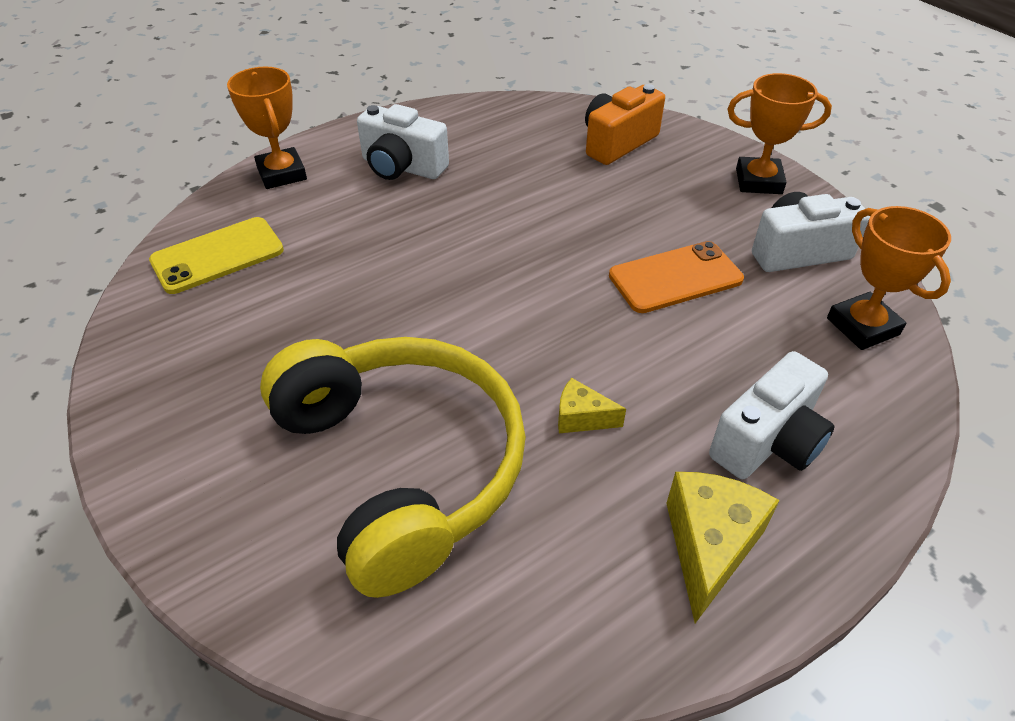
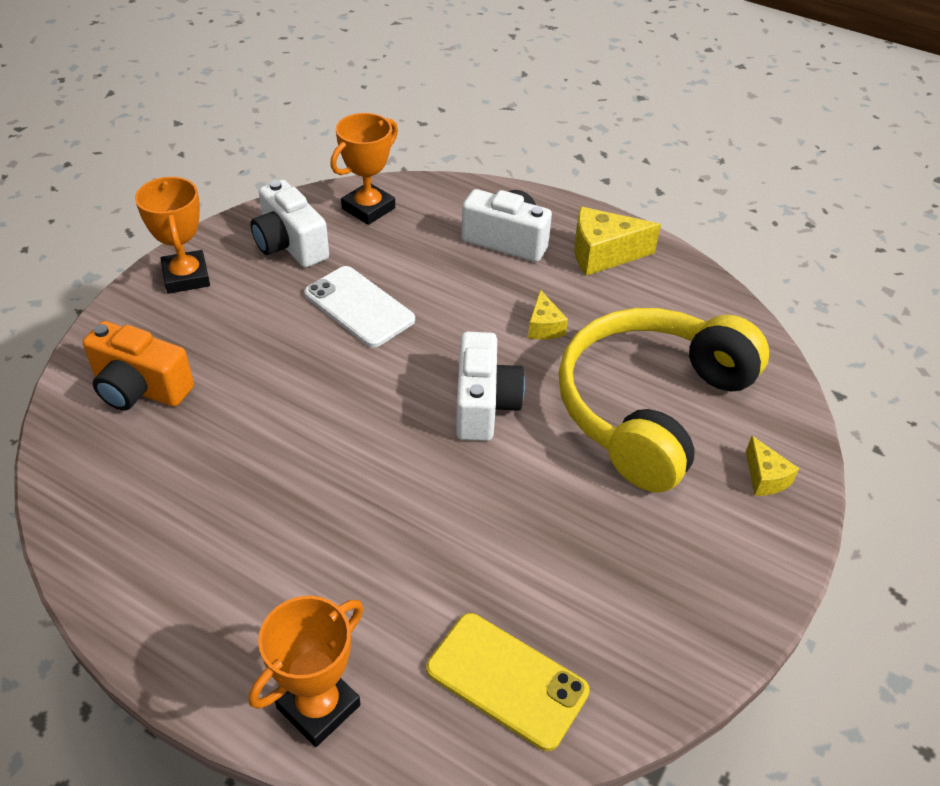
camera: 115 degrees left, 0 degrees up
white camera [357,104,449,180] -> white camera moved to [456,331,525,441]
orange phone [609,241,744,313] -> white phone [304,266,415,348]
none -> yellow cheese [746,436,799,496]

